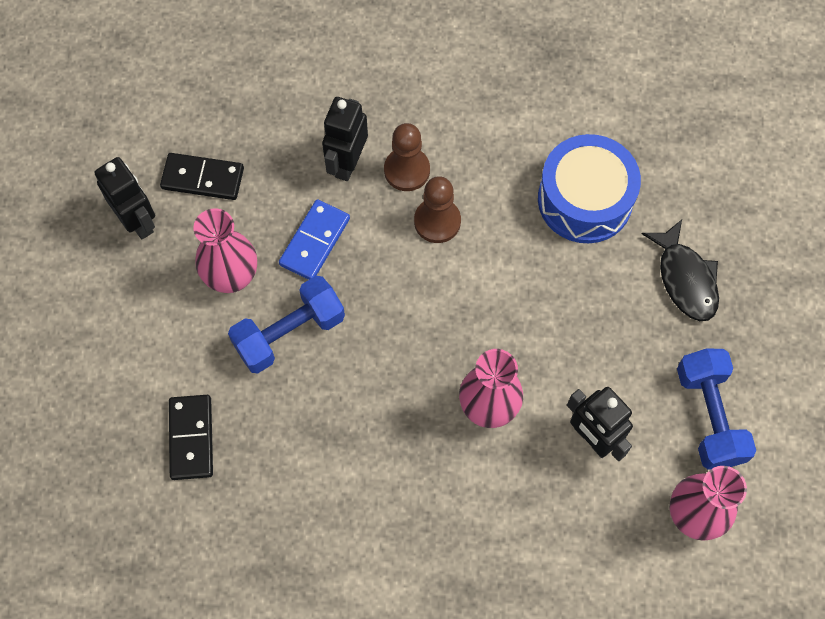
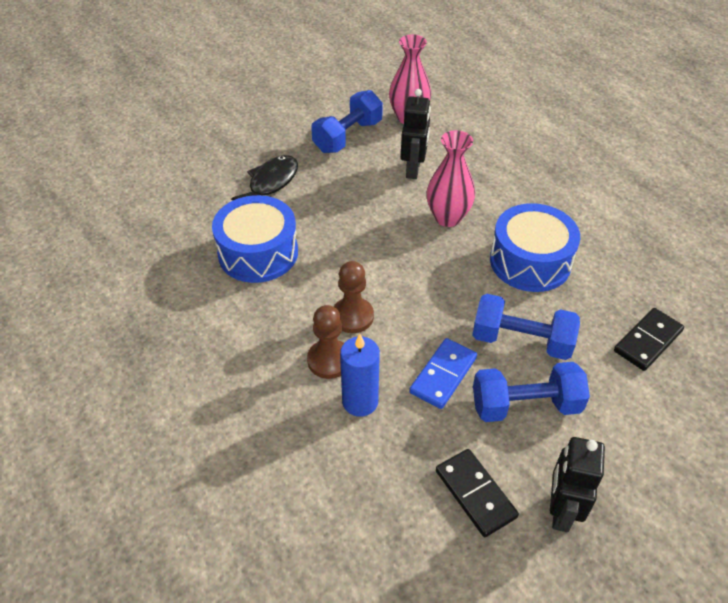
camera: 130 degrees left, 20 degrees down
pink vase [193,208,257,293] -> blue dumbbell [473,362,590,422]
blue domino [279,199,350,280] -> blue domino turned 45 degrees counterclockwise [409,338,477,409]
black robot [322,97,368,181] -> blue candle [340,334,380,417]
none -> blue drum [490,203,580,292]

